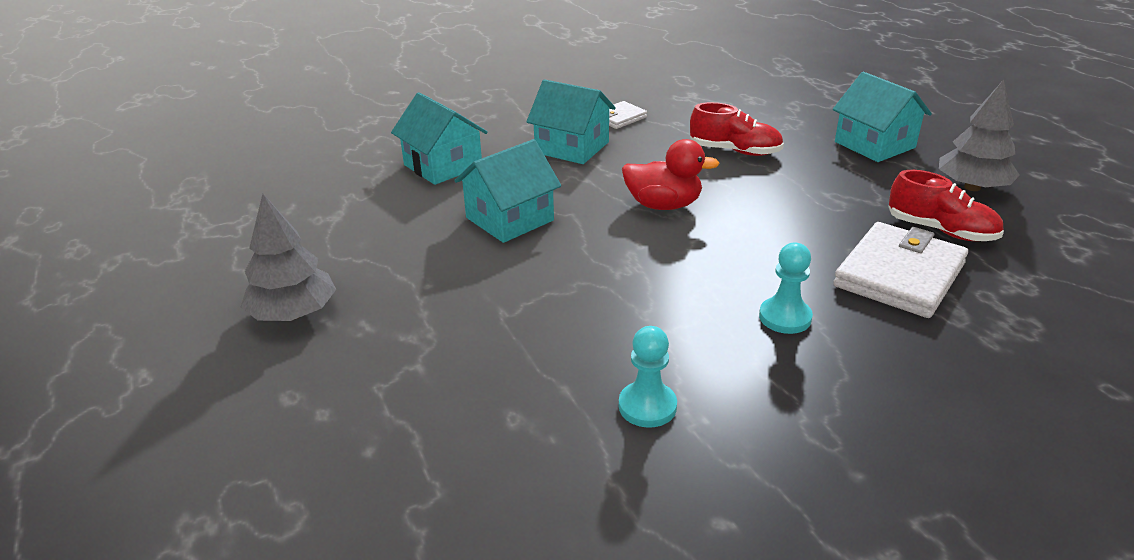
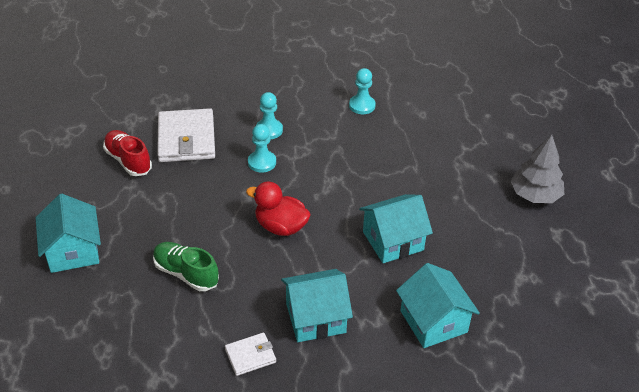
camera: 165 degrees left, 10 degrees up
turquoise house [526,79,616,164] -> turquoise house turned 60 degrees counterclockwise [281,269,353,342]
red shoe [690,102,784,156] -> green shoe [153,242,219,291]
white wallet [833,222,968,318] -> white wallet turned 60 degrees counterclockwise [157,108,215,162]
grey tree [939,79,1020,191] -> none
none -> turquoise pawn [248,124,276,173]

